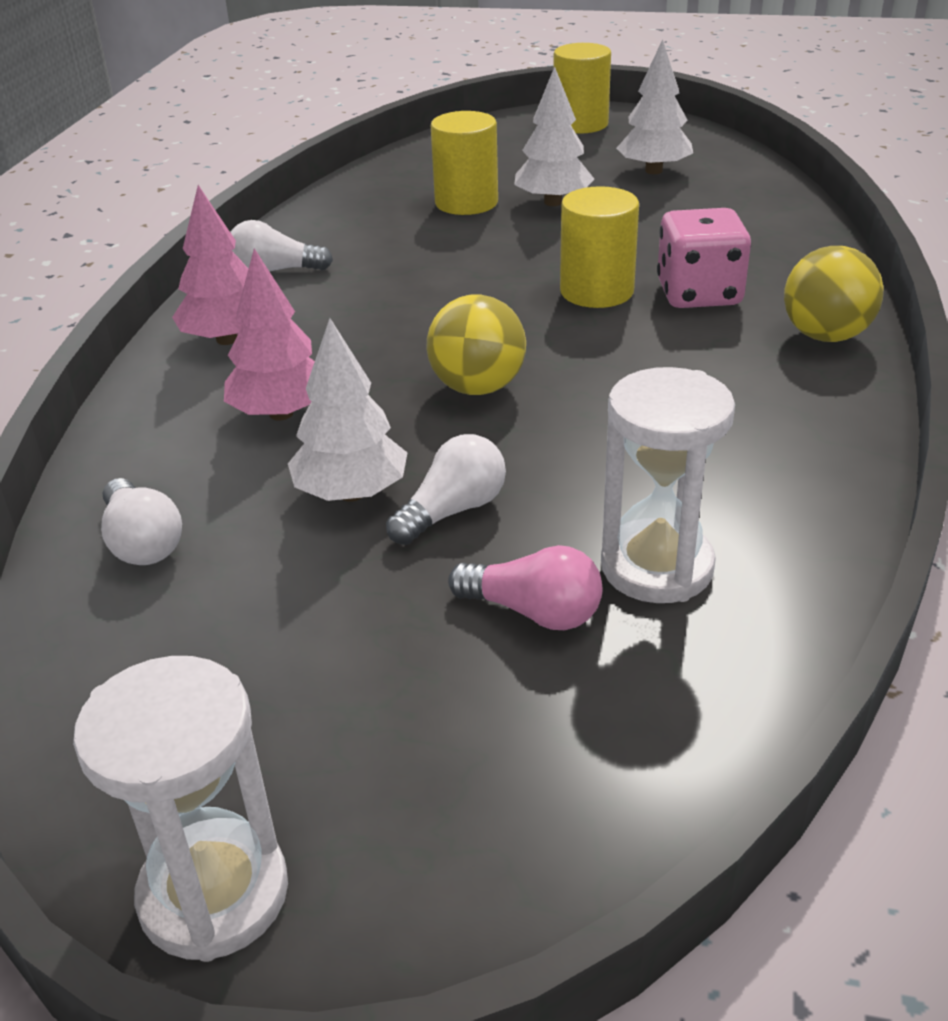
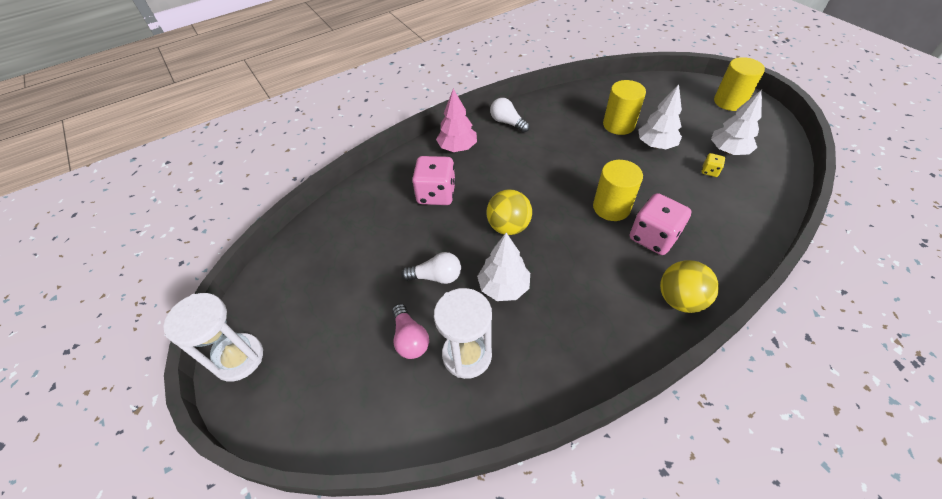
camera: 45 degrees right, 15 degrees up
white light bulb [101,478,182,565] -> none
pink tree [224,248,315,421] -> pink dice [412,156,456,205]
white tree [288,318,407,502] -> white tree moved to [477,233,530,301]
none -> yellow dice [702,153,725,177]

